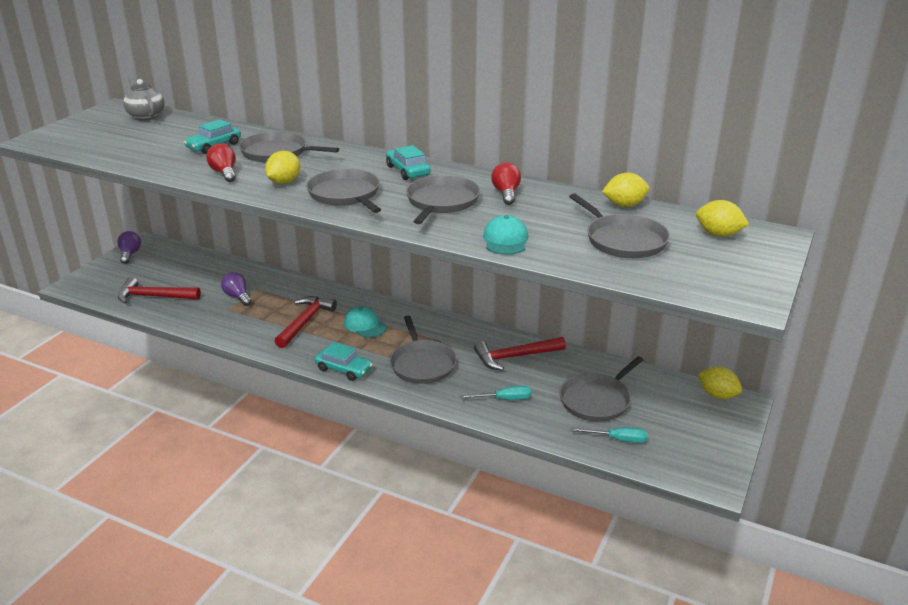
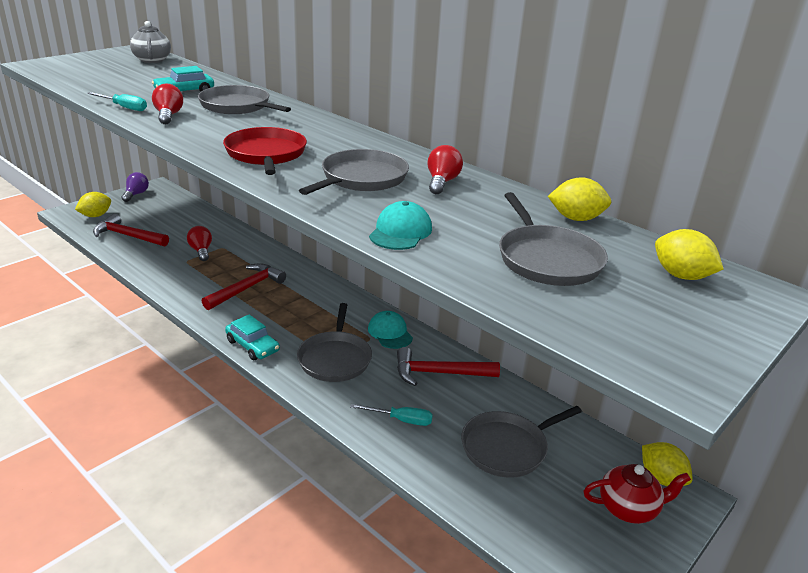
camera: 15 degrees right, 0 degrees up
purple light bulb [221,272,252,306] -> red light bulb [187,226,212,261]
yellow lemon [265,151,300,184] -> yellow lemon moved to [75,192,111,217]
grey pan [306,169,381,213] -> red pan [223,127,307,175]
turquoise cap [344,306,387,338] -> turquoise cap moved to [368,311,413,349]
turquoise car [386,145,431,180] -> none
turquoise screwdriver [571,427,647,443] -> turquoise screwdriver moved to [87,92,147,111]
none -> red teapot [584,464,691,524]

